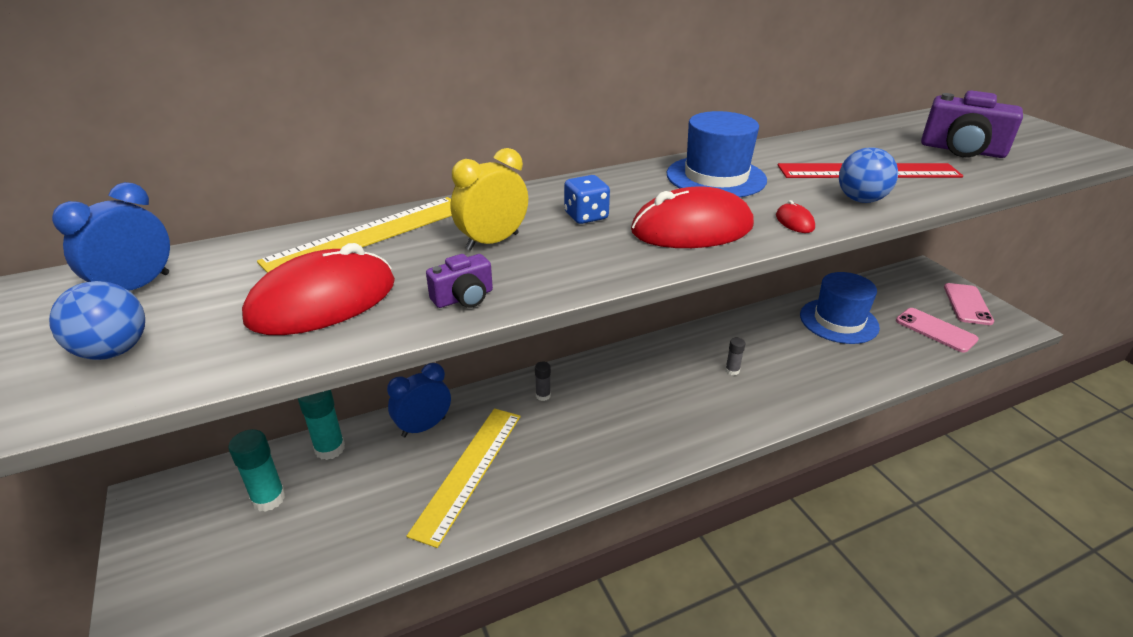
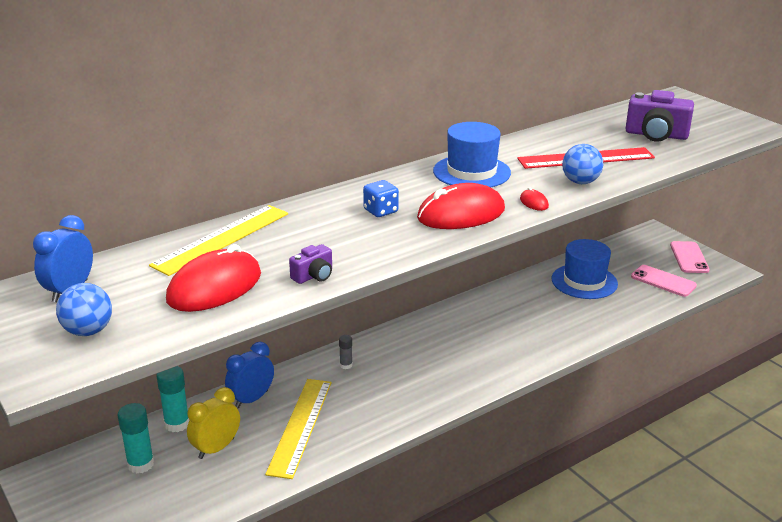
camera: 10 degrees left, 5 degrees down
yellow clock [451,148,528,251] -> yellow clock moved to [187,387,240,459]
grey glue stick [725,338,745,375] -> none

